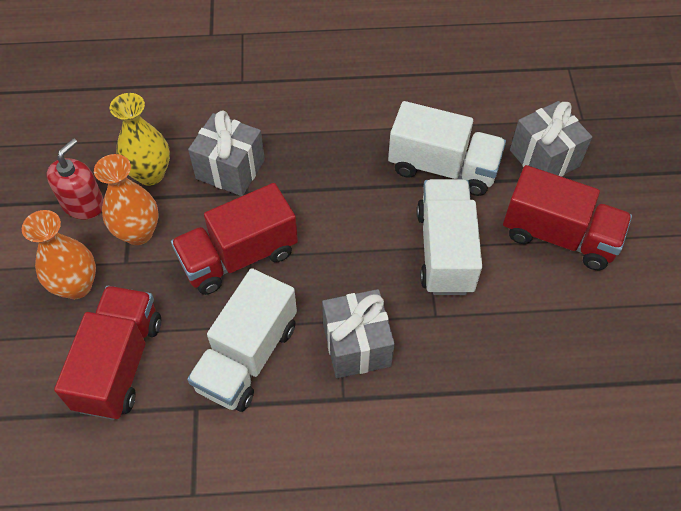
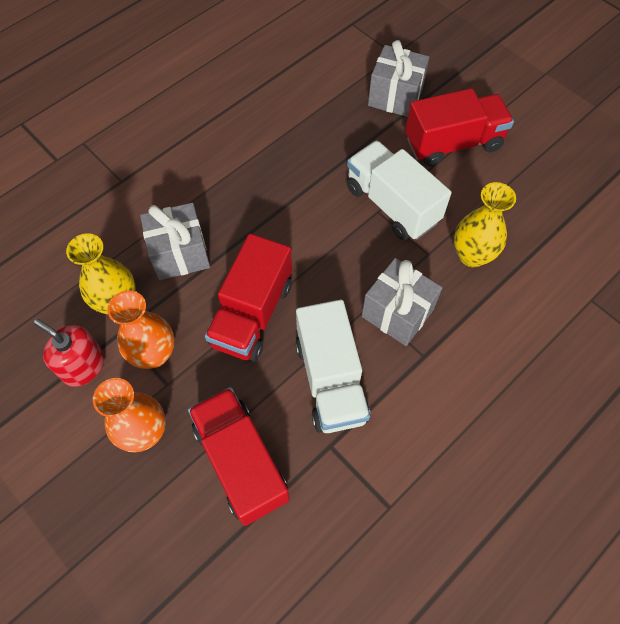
camera: 40 degrees left, 5 degrees up
red soap dispenser [47,138,104,219] -> red soap dispenser turned 45 degrees counterclockwise [34,319,104,387]
white truck [388,101,506,196] -> none
none -> yellow vase [454,182,516,267]

